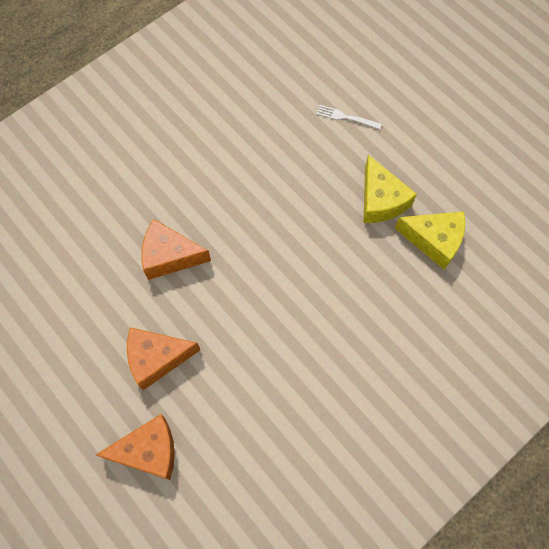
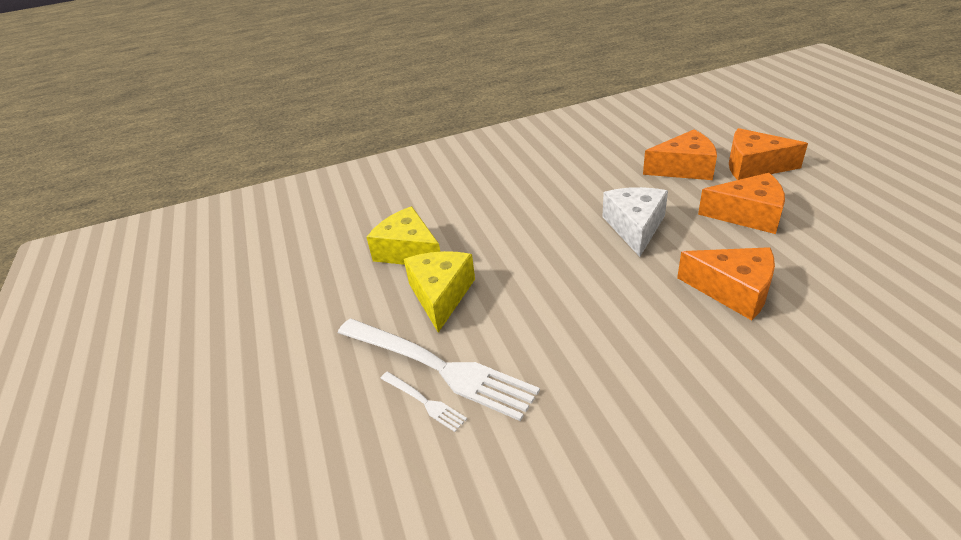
camera: 155 degrees left, 30 degrees down
none -> white fork [338,318,540,421]
none -> white cheese [602,187,668,257]
none -> orange cheese [643,130,717,180]

